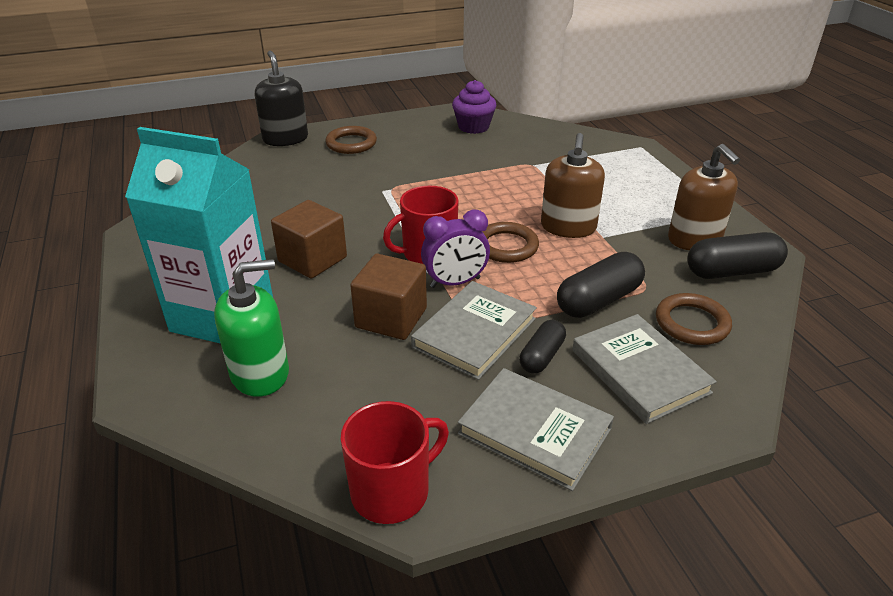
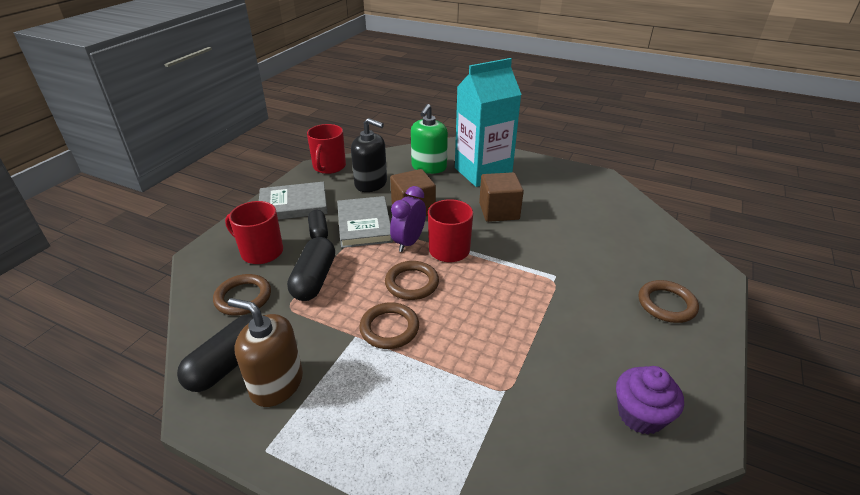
camera: 135 degrees right, 0 degrees up
black soap dispenser [255,51,308,146] -> black soap dispenser moved to [351,118,387,192]
brown soap dispenser [541,133,605,238] -> brown ring [359,302,419,349]
grey book [572,314,717,424] -> red mug [225,201,283,264]

